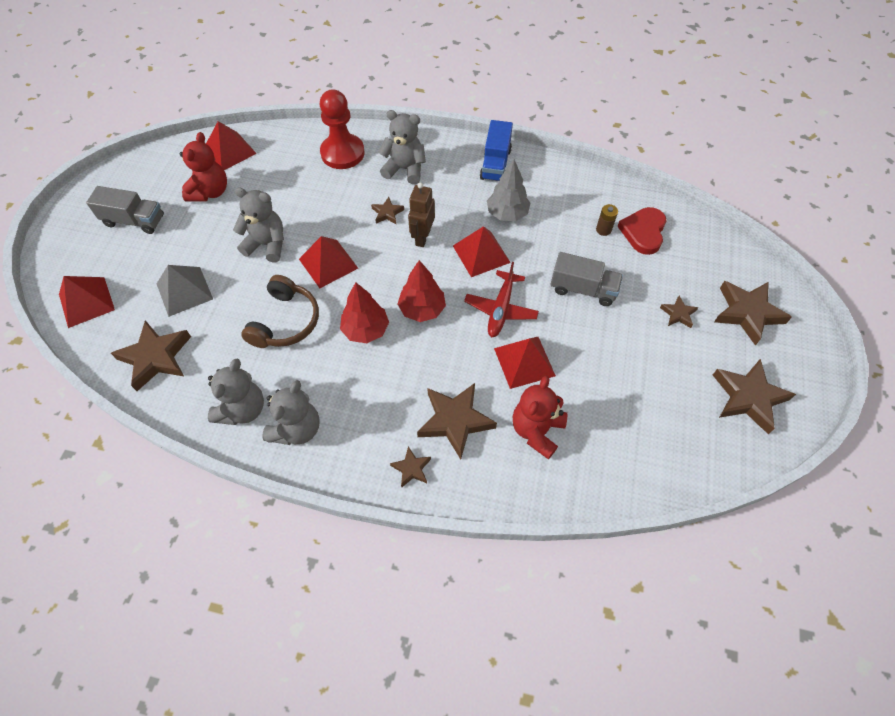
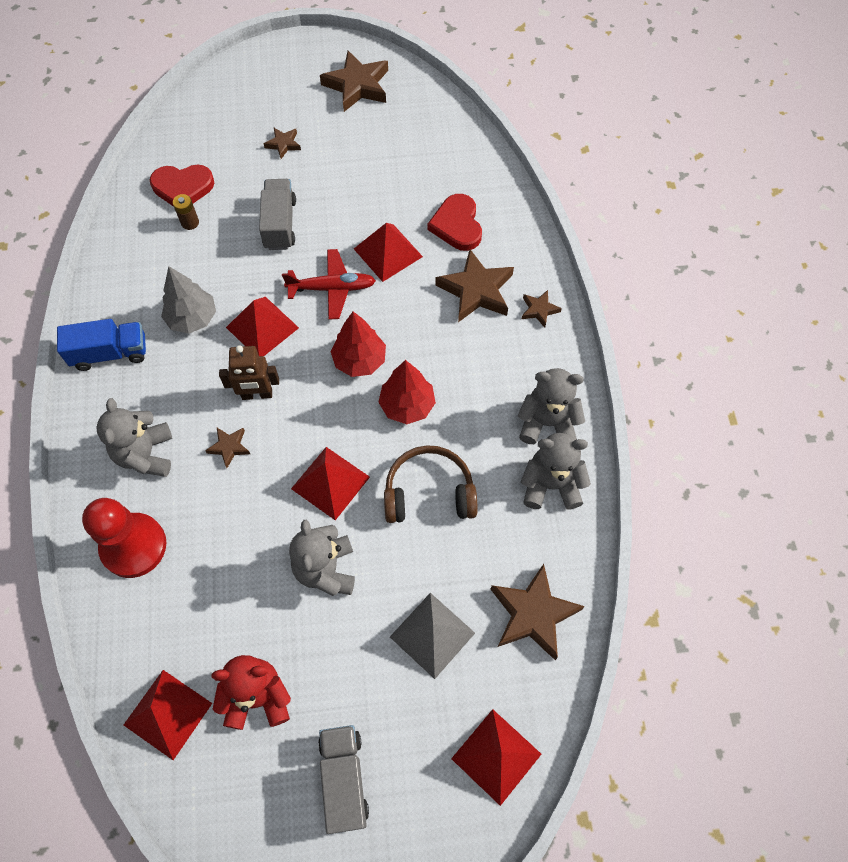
camera: 110 degrees left, 5 degrees up
red teddy bear [513,376,567,459] -> red heart [427,194,482,251]
brown star [714,281,792,345] -> none

